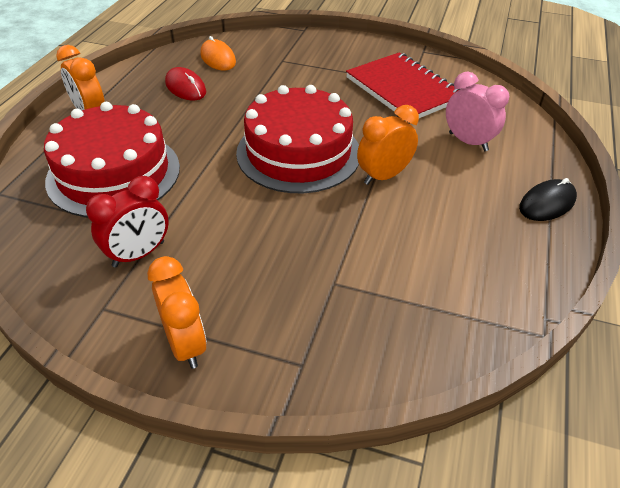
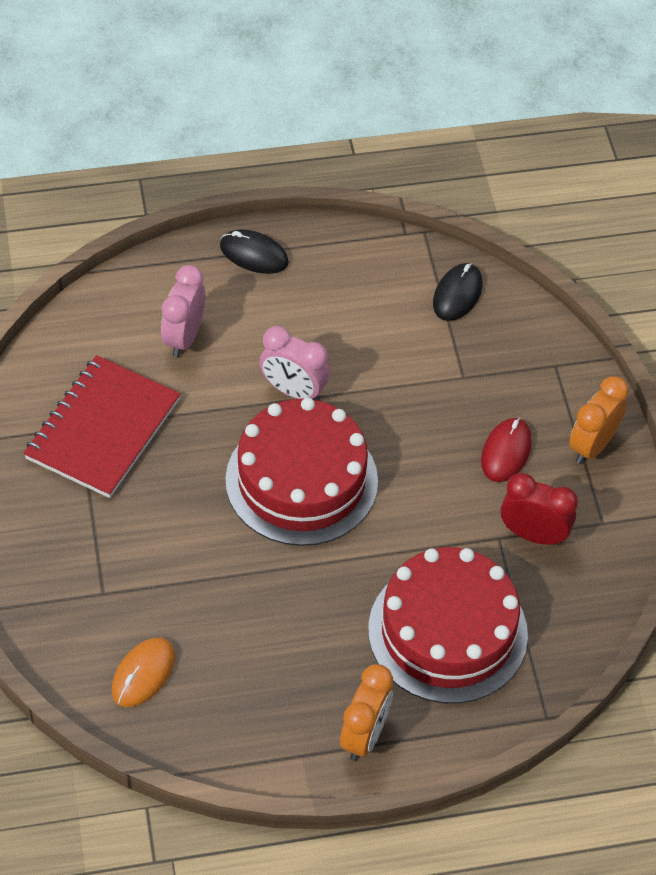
camera: 120 degrees left, 10 degrees up
red mouse [165,67,206,100] -> red mouse moved to [481,418,532,482]
orange clock [357,105,419,185] -> pink clock [260,326,330,401]
none -> black mouse [433,263,482,321]

